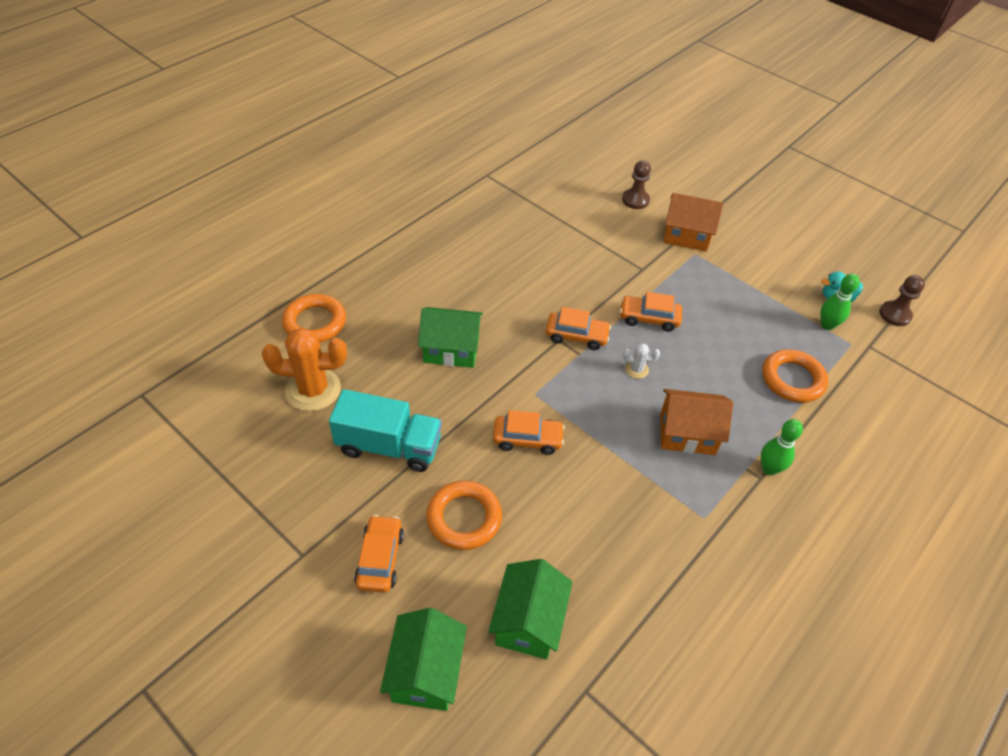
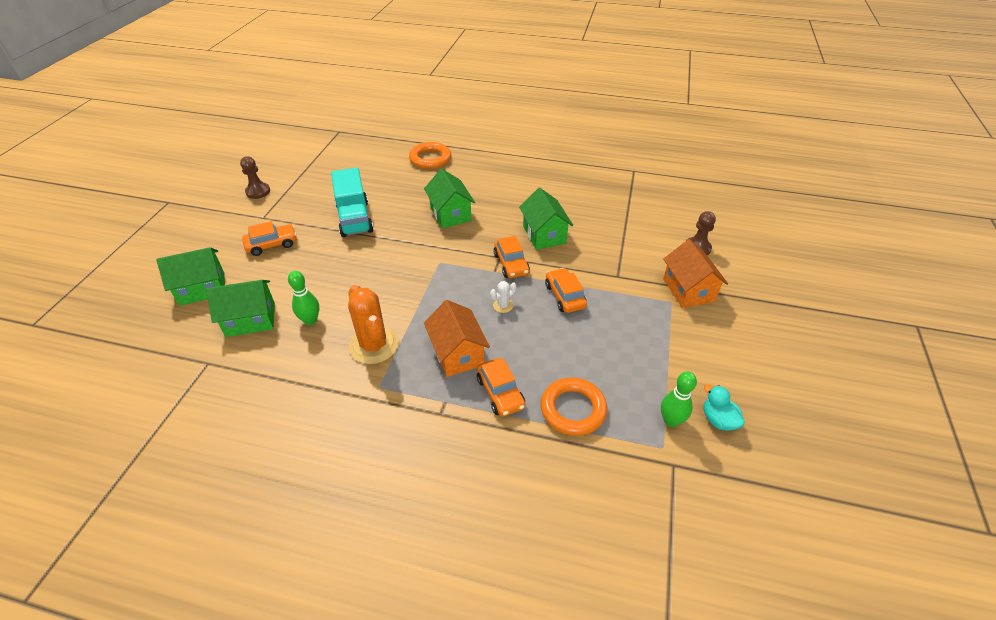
camera: 65 degrees right, 5 degrees down
orange cactus [262,328,347,411] -> orange cactus moved to [348,285,398,364]
orange ring [426,481,502,550] -> none
orange car [493,410,565,455] -> orange car moved to [477,358,525,417]
white cactus [623,343,660,379] -> white cactus turned 75 degrees clockwise [490,281,517,313]
green bowling pin [761,419,803,475] -> green bowling pin moved to [288,271,319,325]
brown pawn [879,275,925,326] -> brown pawn moved to [240,156,270,199]
none -> green house [519,188,573,250]

